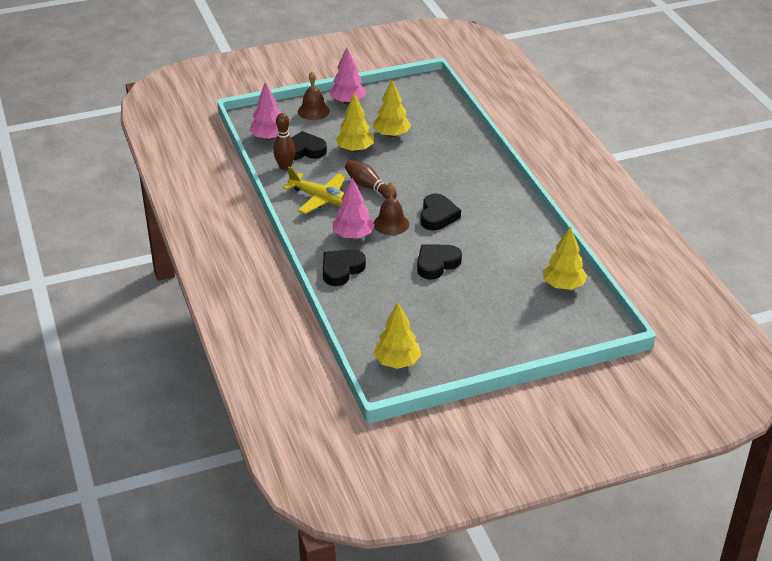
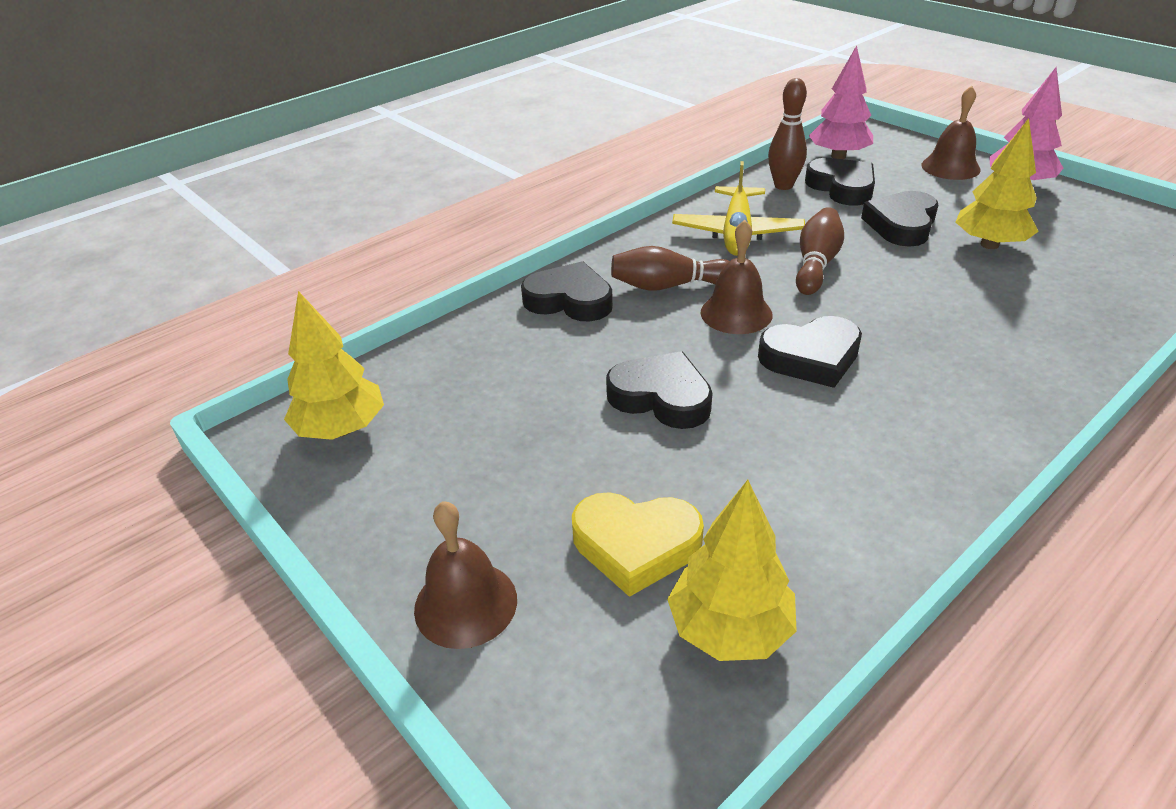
camera: 70 degrees right, 0 degrees up
pink tree [333,178,375,239] -> brown bowling pin [611,246,730,291]
yellow tree [336,93,374,152] -> black heart [861,191,938,247]
none -> brown bell [414,501,517,649]
none -> yellow heart [572,492,704,597]

